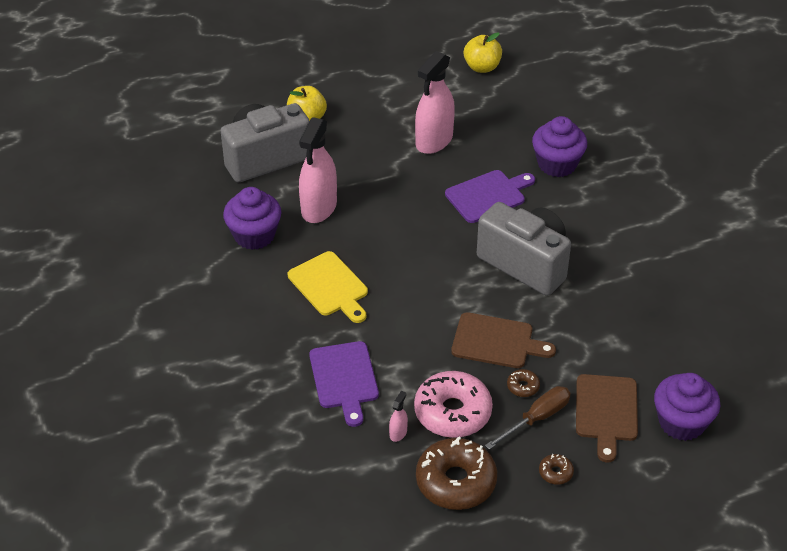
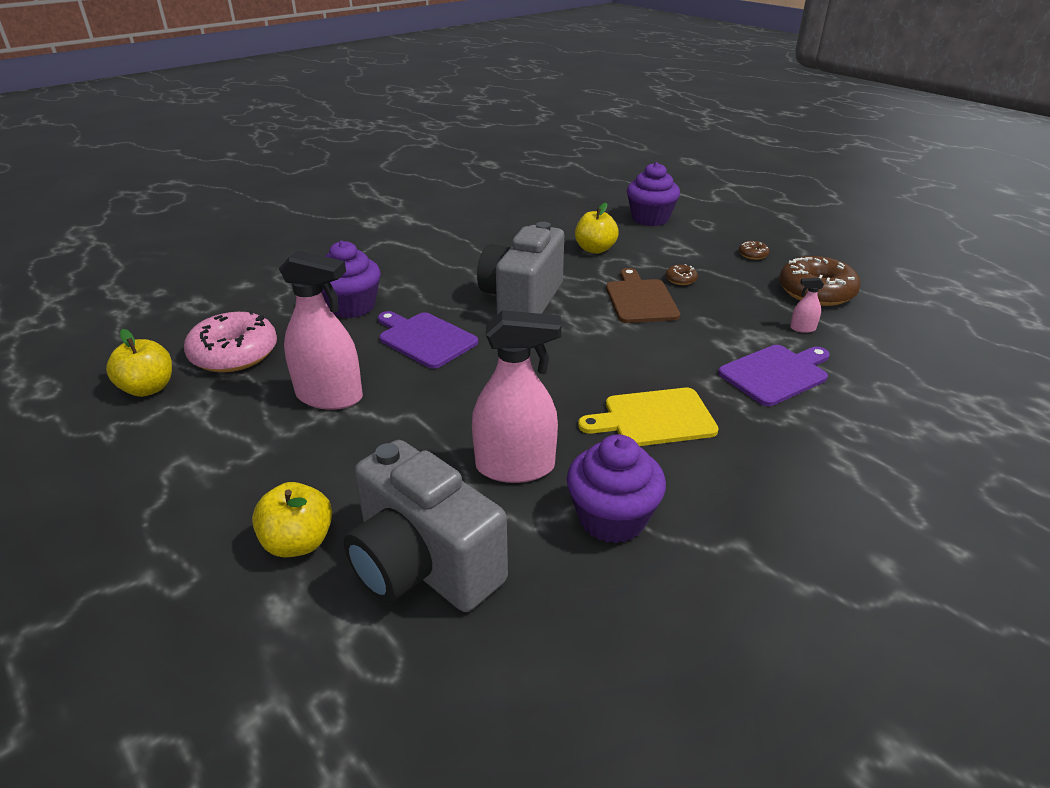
camera: 110 degrees left, 10 degrees down
yellow cutting board [288,251,368,323] -> yellow cutting board turned 135 degrees counterclockwise [578,388,719,446]
pink donut [414,371,493,438] -> pink donut moved to [184,310,277,372]
brown screwdriver [485,386,570,450] -> none
brown cutting board [576,374,638,463] -> none
none -> yellow apple [575,203,619,254]

